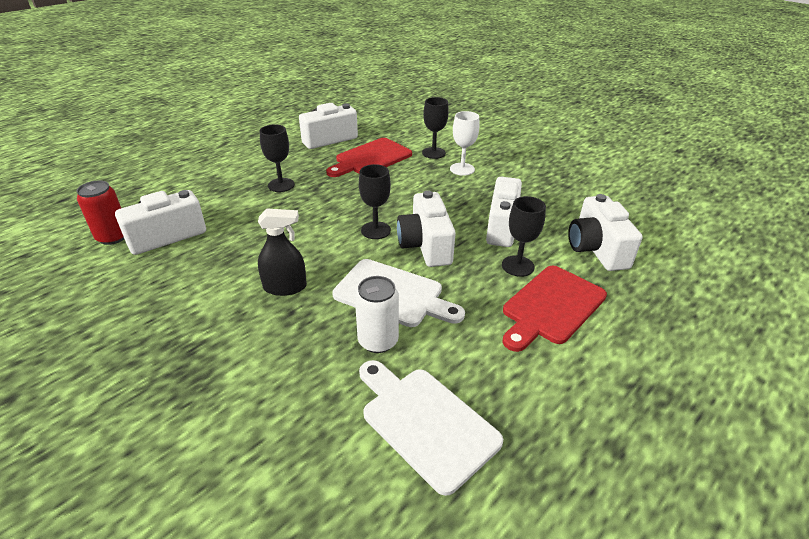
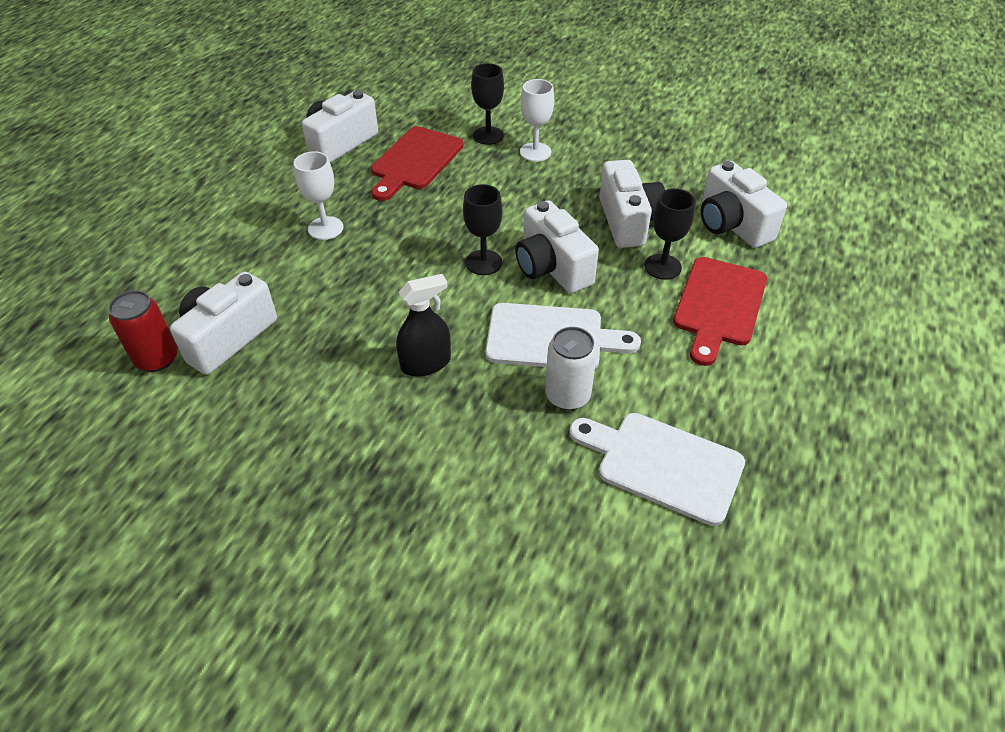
camera: 20 degrees left, 10 degrees up
black goblet [260,125,295,192] -> white goblet [294,151,343,240]

